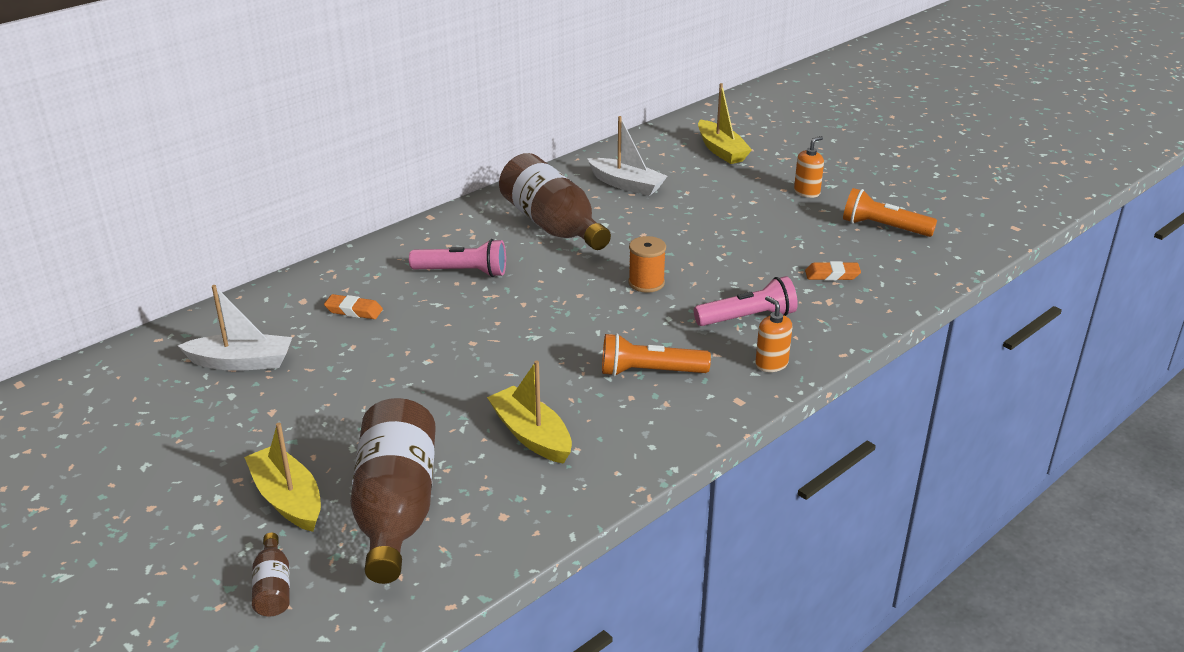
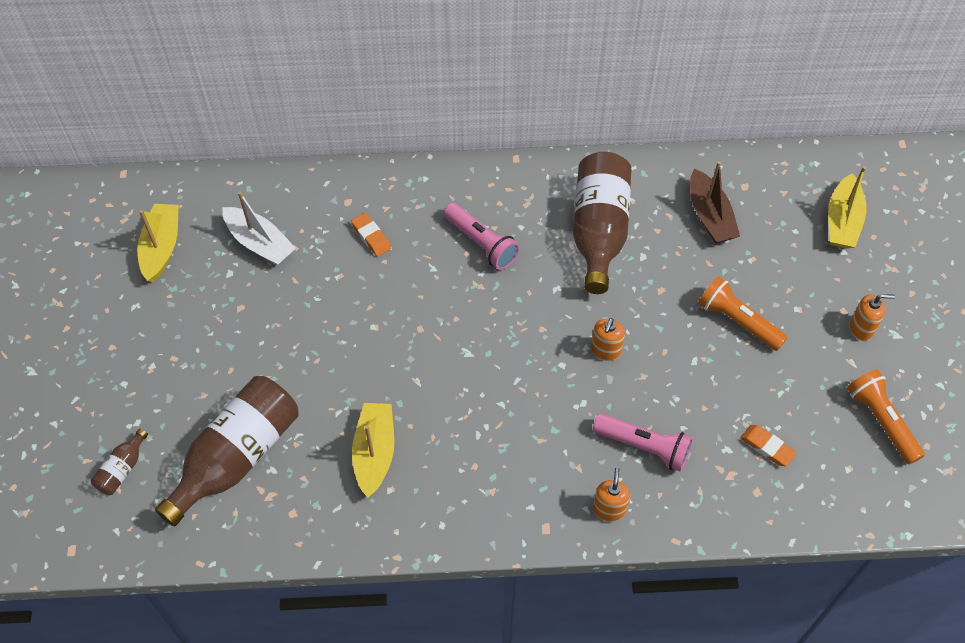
camera: 40 degrees right, 25 degrees up
yellow boat [244,423,321,532] -> yellow boat moved to [137,204,179,282]
white boat [587,116,667,196] -> brown boat [690,161,740,243]
orange flashlight [602,333,711,376] -> orange flashlight moved to [698,276,788,351]
orange spool [628,236,666,293] -> orange soap dispenser [591,318,625,361]

